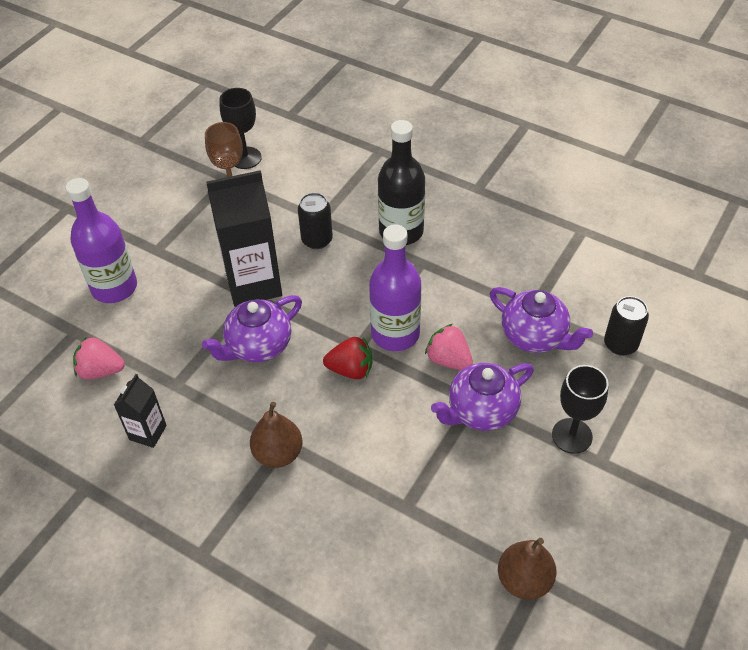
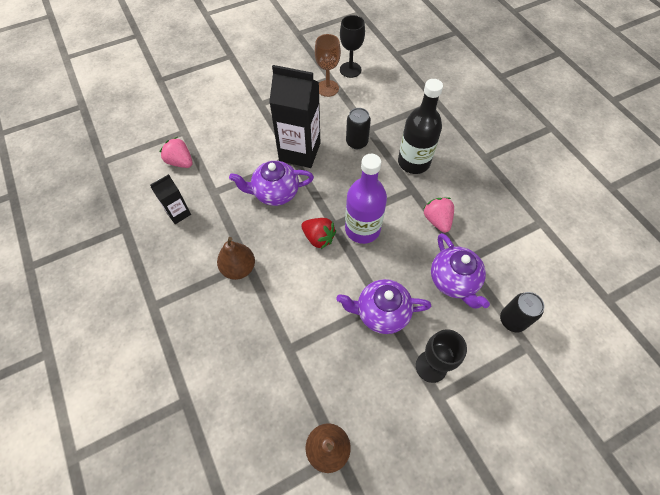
camera: 30 degrees right, 10 degrees up
purple bottle [66,178,137,303] -> none
pink strawberry [425,324,473,370] -> pink strawberry moved to [423,197,454,233]

